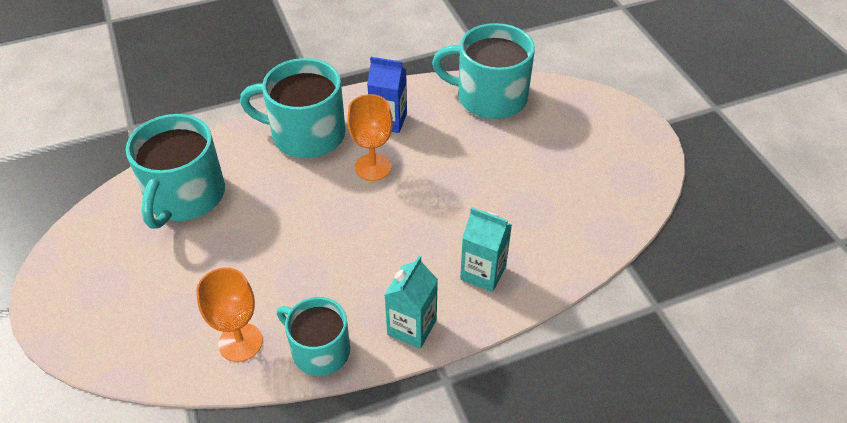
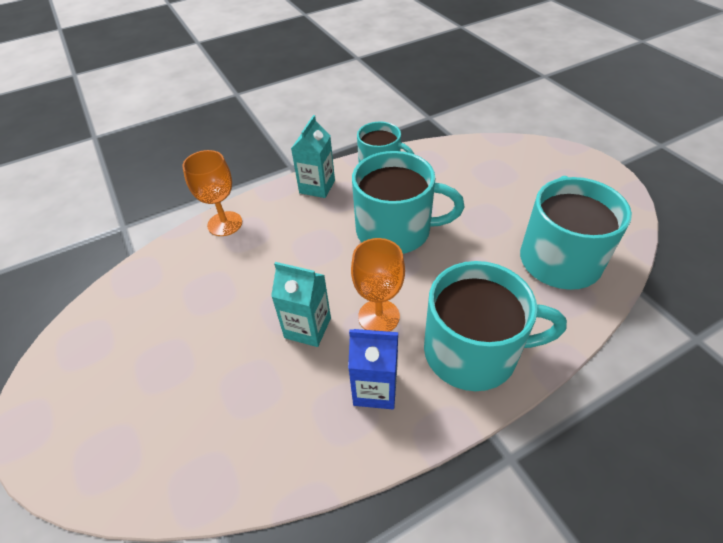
camera: 175 degrees right, 0 degrees up
orange goblet [196,267,263,362] -> orange goblet moved to [182,150,242,236]
turquoise mug [432,23,535,119] -> turquoise mug moved to [352,151,464,254]
turquoise carton [460,207,512,292] -> turquoise carton moved to [271,262,331,347]

